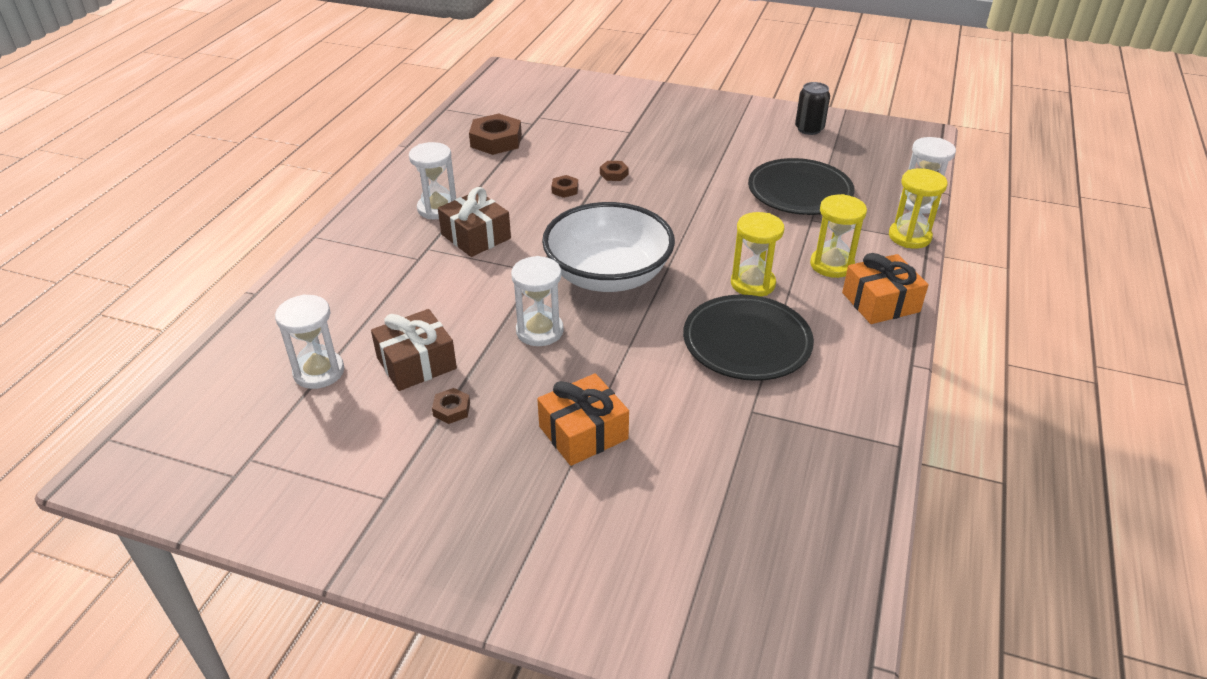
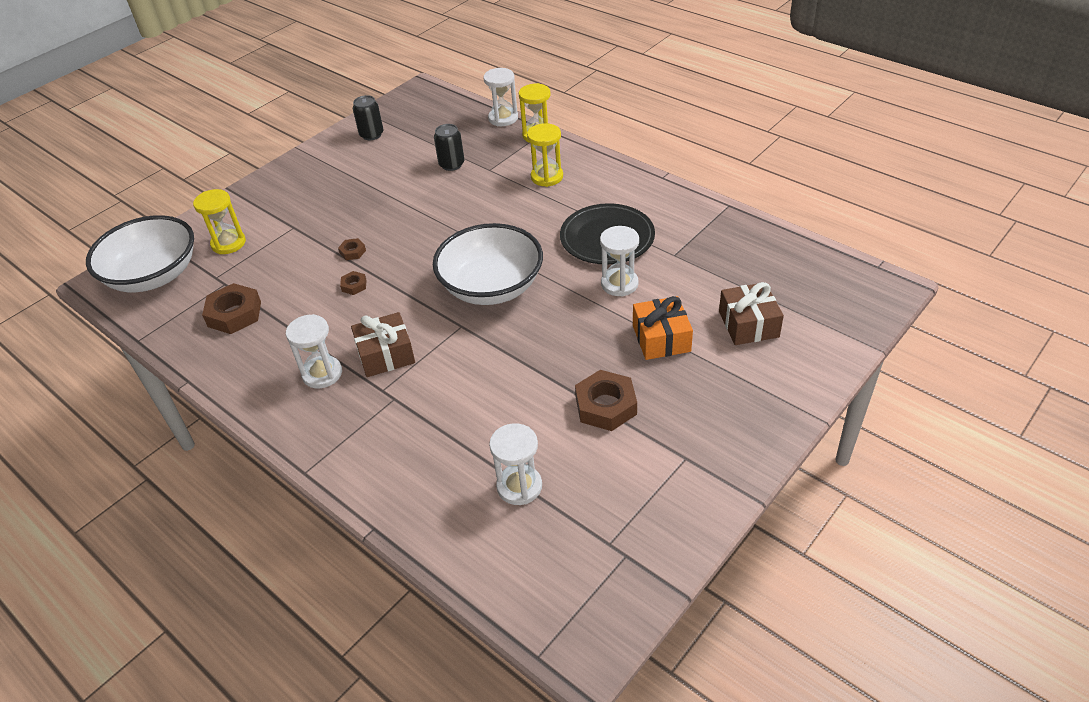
camera: 65 degrees left, 5 degrees up
brown gift [371,309,457,391] -> brown gift moved to [719,282,784,345]
brown nut [432,388,470,424] -> brown nut [575,370,637,431], size x2.03
white hourglass [511,256,564,346] -> white hourglass moved to [600,226,639,296]
yellow hourglass [731,212,784,297] -> yellow hourglass moved to [193,189,246,254]
black plate [748,158,855,215] -> black can [434,124,464,171]
orange gift [842,253,928,324] -> none
none -> white bowl [86,215,194,292]

